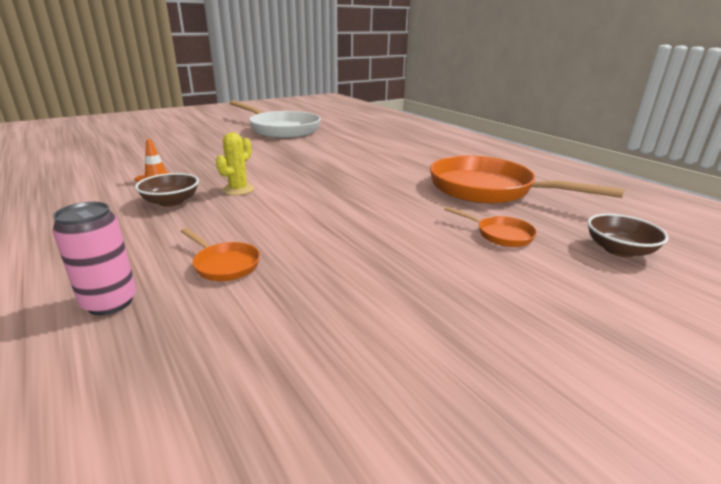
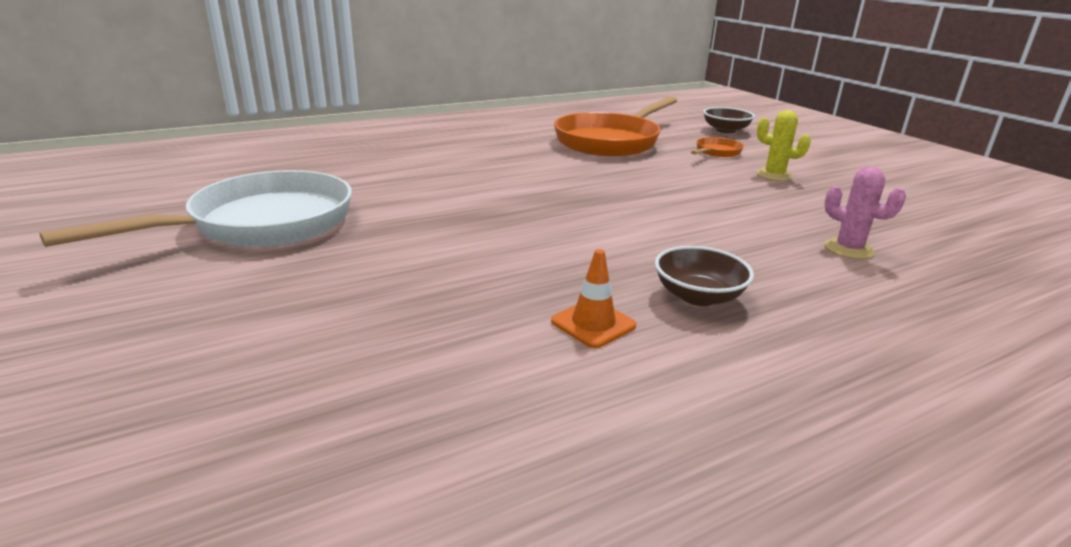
camera: 85 degrees left, 0 degrees up
pink can [53,202,136,315] -> none
orange pan [181,228,260,281] -> pink cactus [825,166,906,259]
yellow cactus [216,132,254,195] -> yellow cactus moved to [757,110,811,181]

